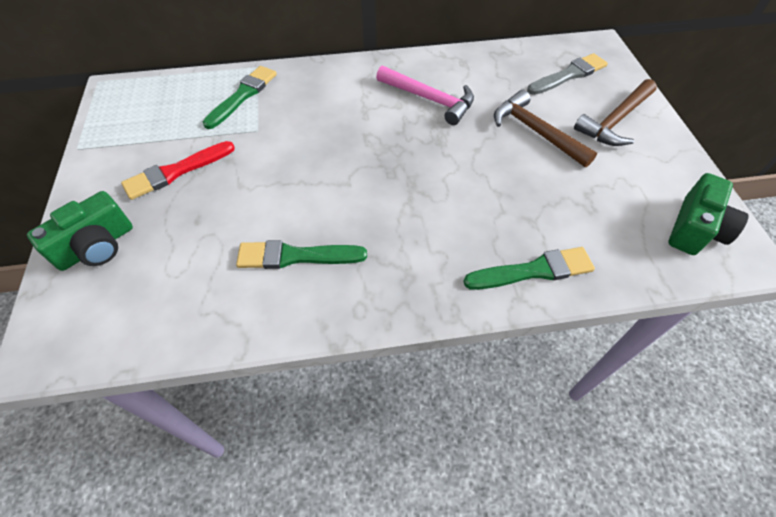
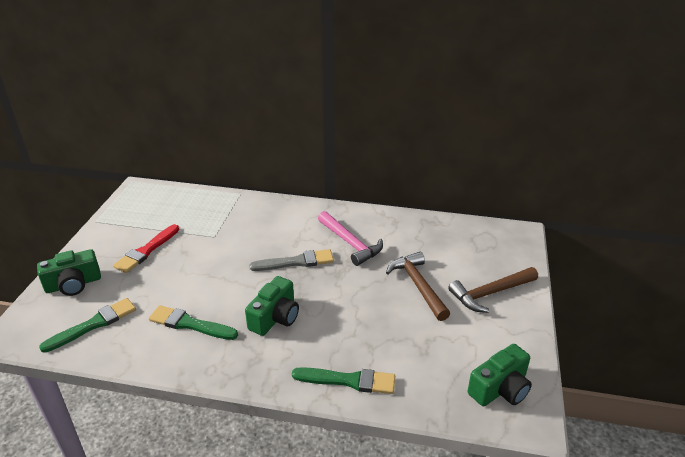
camera: 20 degrees right, 20 degrees down
red brush [121,141,235,200] -> red brush turned 45 degrees counterclockwise [113,224,179,273]
green brush [203,66,277,129] -> green brush moved to [39,298,136,353]
grey brush [527,53,608,95] -> grey brush moved to [249,249,334,271]
none -> green camera [245,276,299,336]

